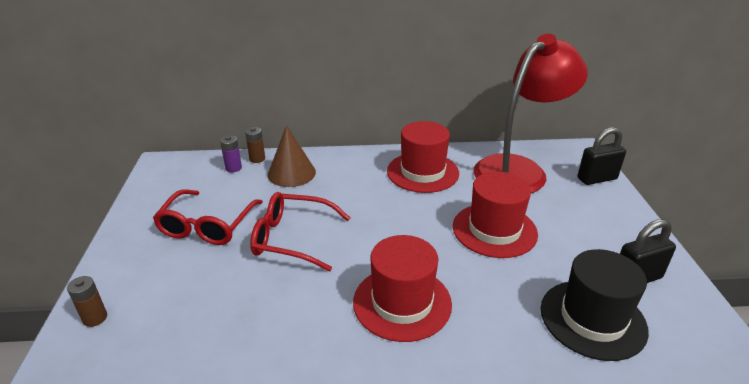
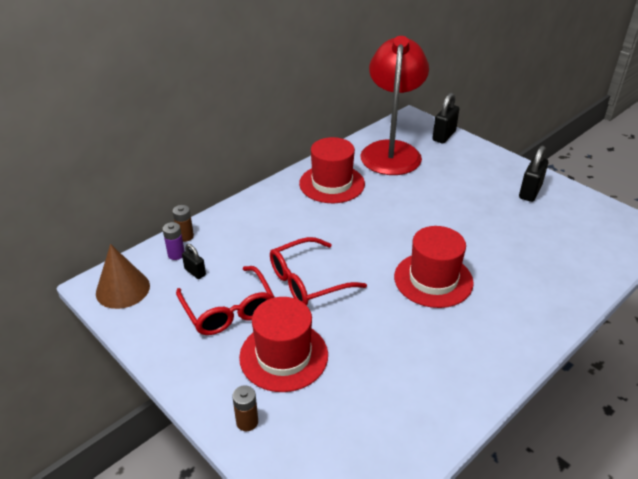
camera: 40 degrees left, 5 degrees up
brown cone [268,125,316,187] -> brown cone moved to [96,244,150,309]
red hat [453,172,538,258] -> red hat moved to [239,297,328,392]
black hat [541,249,649,361] -> none
none -> black padlock [182,244,206,279]

